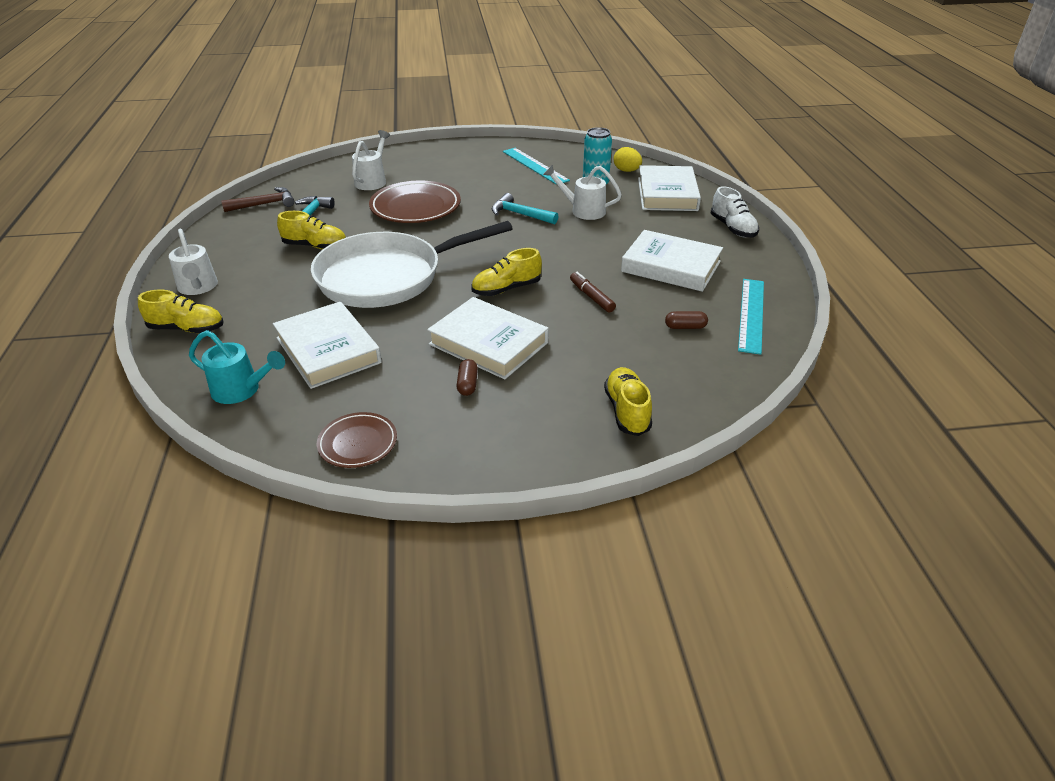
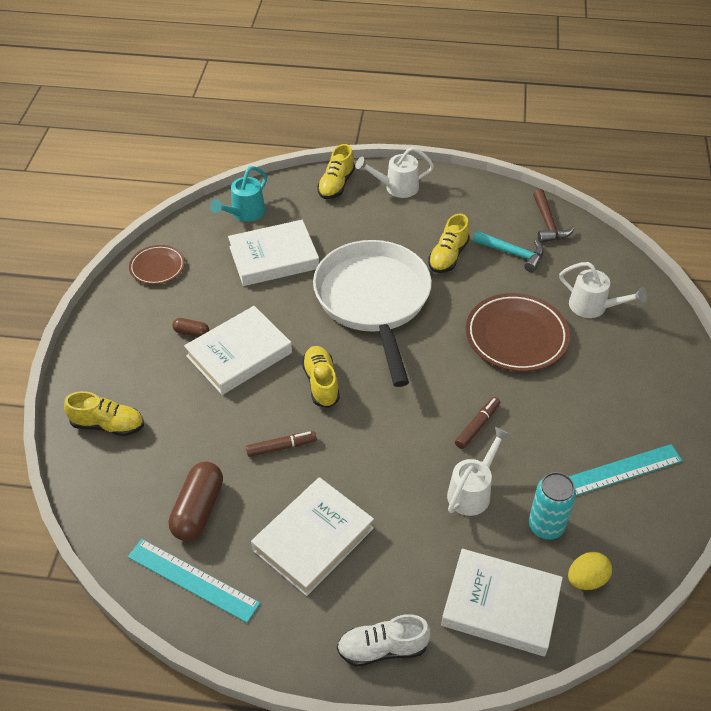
camera: 105 degrees right, 10 degrees up
turquoise hammer [492,193,558,224] -> brown marker [455,397,500,449]
brown capsule [665,311,708,329] -> brown capsule [169,462,223,541], size x1.97

